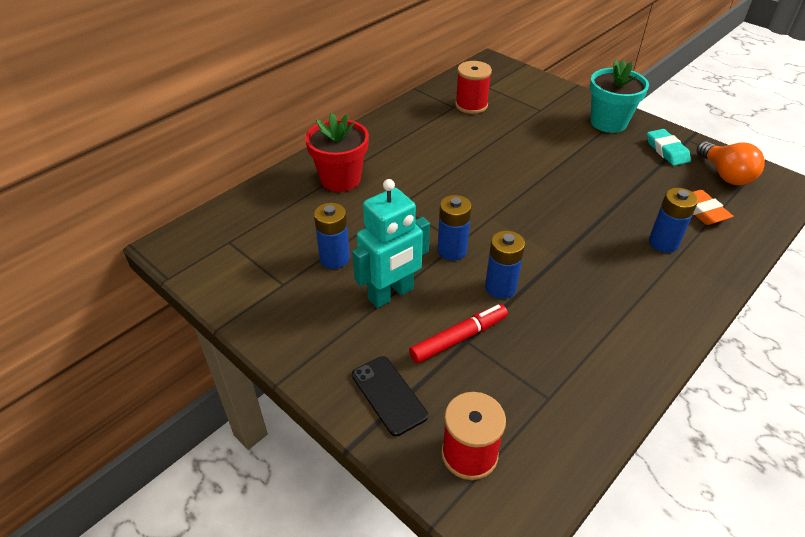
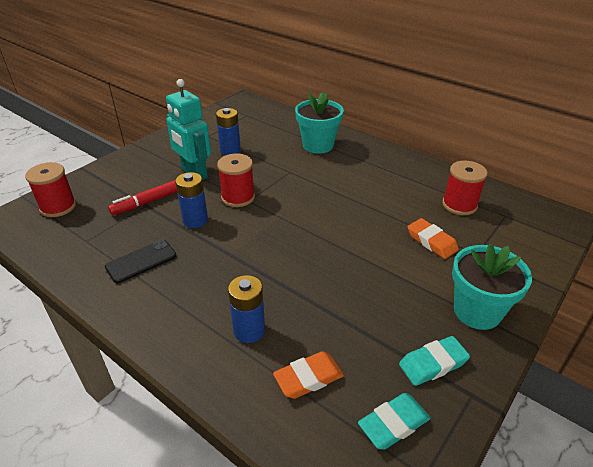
camera: 85 degrees right, 5 degrees down
red flower pot [305,113,369,192] -> turquoise flower pot [295,92,344,154]
black phone [352,356,428,436] -> black phone moved to [105,240,177,283]
red marker [409,304,508,363] -> red marker turned 90 degrees clockwise [108,180,177,215]
blue battery [437,195,472,261] -> red spool [217,154,255,207]
orange light bulb [697,142,765,185] -> turquoise eraser [358,393,431,450]
none -> orange eraser [408,218,459,259]

